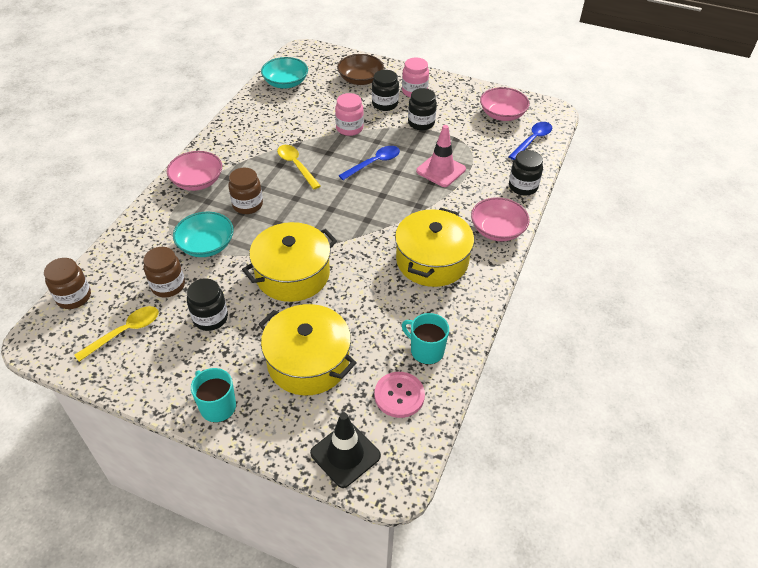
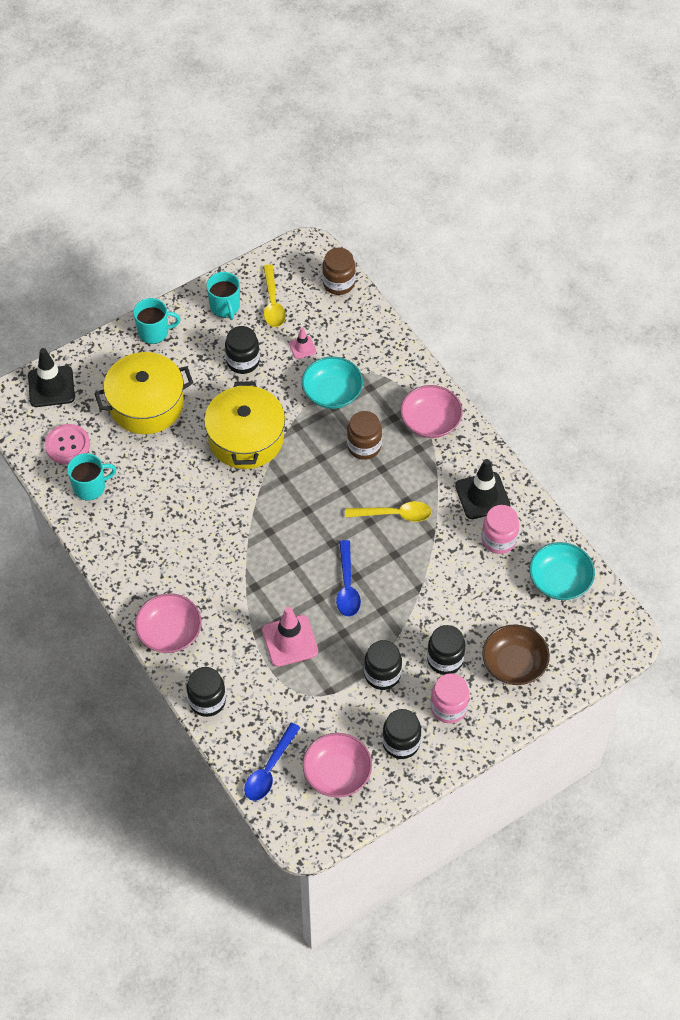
camera: 125 degrees right, 10 degrees up
brown jar [143,247,185,297] -> pink traffic cone [289,327,317,359]
pink jar [335,93,364,136] -> pink jar moved to [482,505,519,554]
yellow pot [395,208,474,287] -> none
blue spoon [508,122,552,160] -> blue spoon turned 45 degrees clockwise [244,723,300,801]
none -> turquoise mug [206,272,240,320]
none -> black jar [382,709,421,759]
none -> black traffic cone [455,459,510,519]

